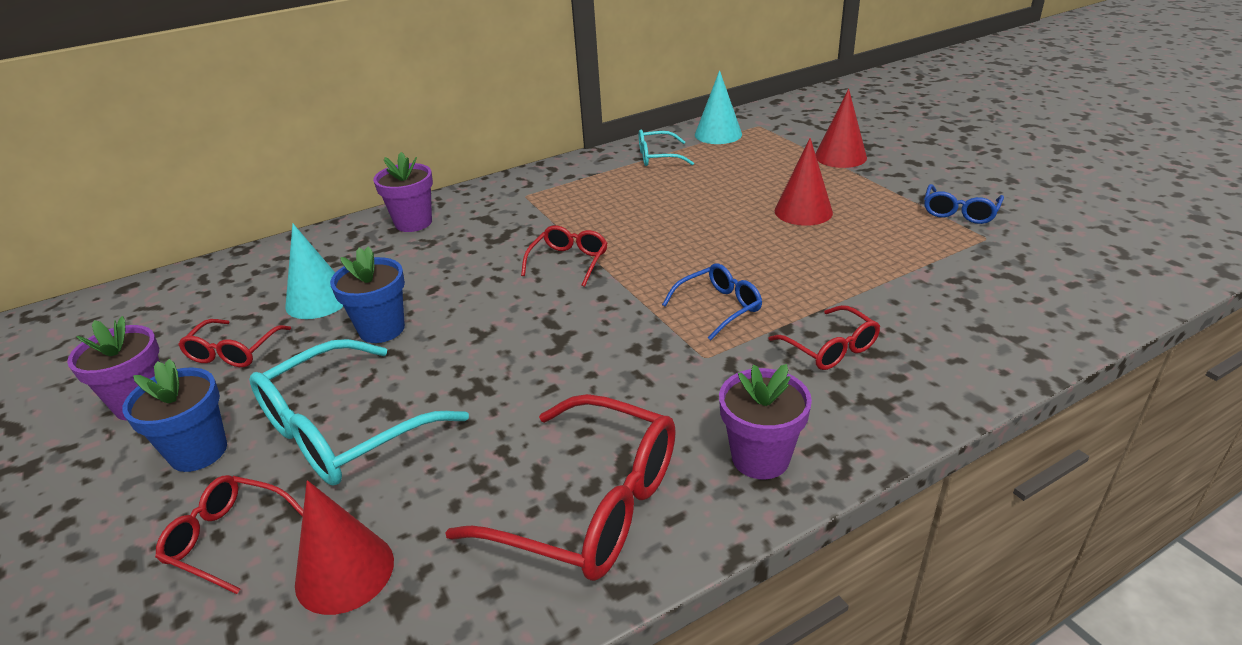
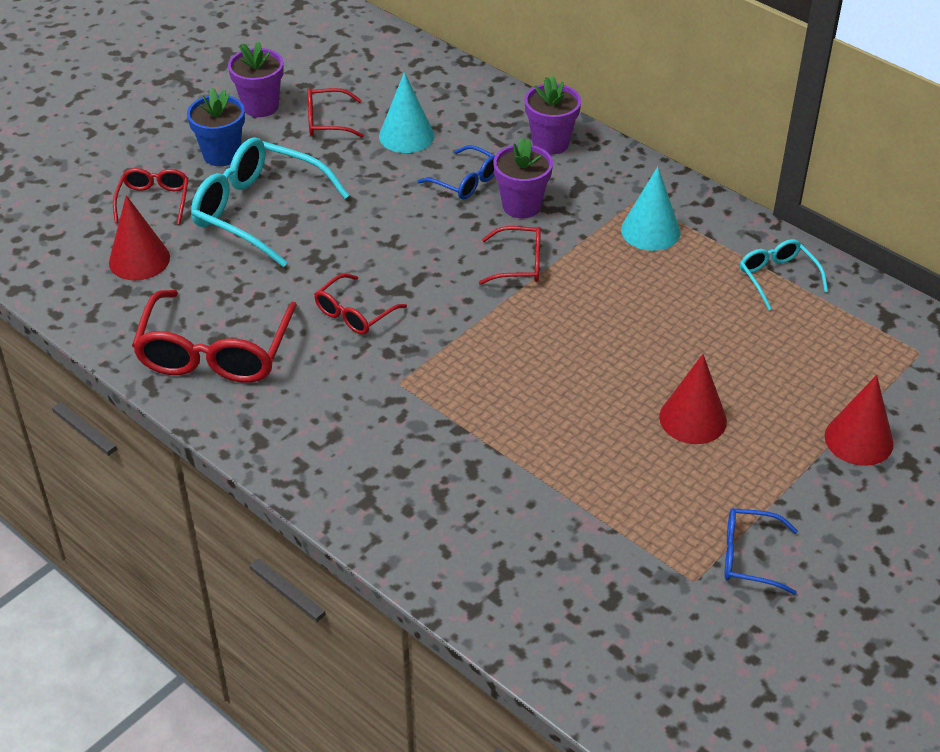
camera: 70 degrees right, 10 degrees up
blue flower pot [330,247,405,343] -> none
blue glasses [662,263,762,340] -> blue glasses moved to [417,145,495,200]
turquoise cone [695,70,742,144] -> turquoise cone moved to [621,167,680,251]
purple flower pot [719,364,812,479] -> purple flower pot moved to [493,137,553,218]
red glasses [769,305,880,370] -> red glasses moved to [314,273,407,335]

